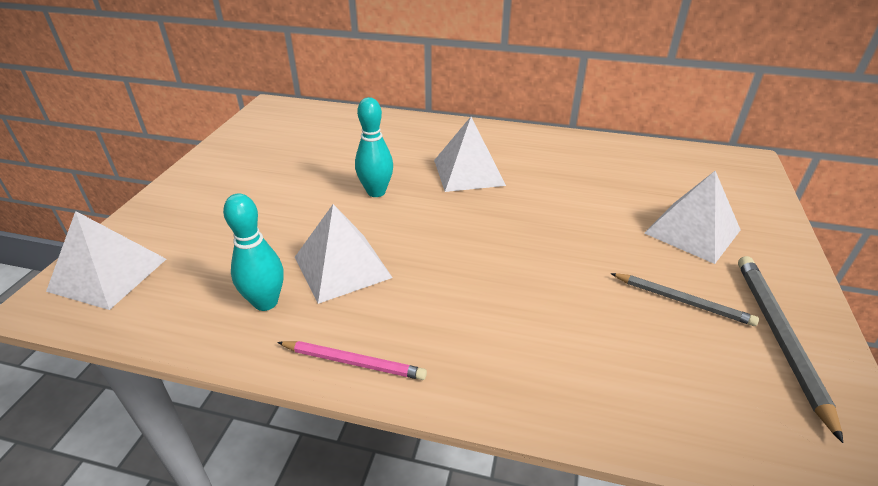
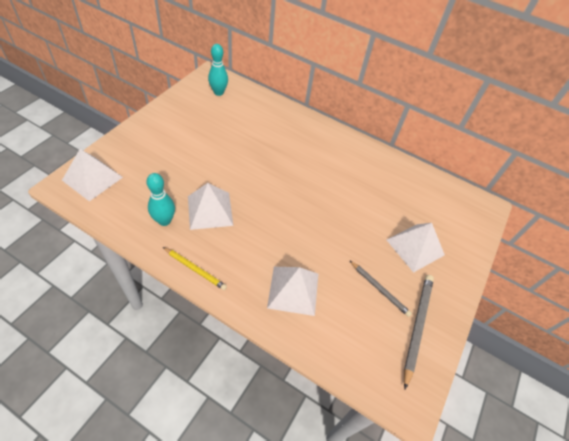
camera: 10 degrees right, 15 degrees up
pink pencil [277,341,427,380] -> yellow pencil [163,247,227,290]
turquoise bowling pin [355,97,393,197] -> turquoise bowling pin moved to [208,44,228,96]
white pyramid [434,117,506,192] -> white pyramid moved to [267,267,318,316]

